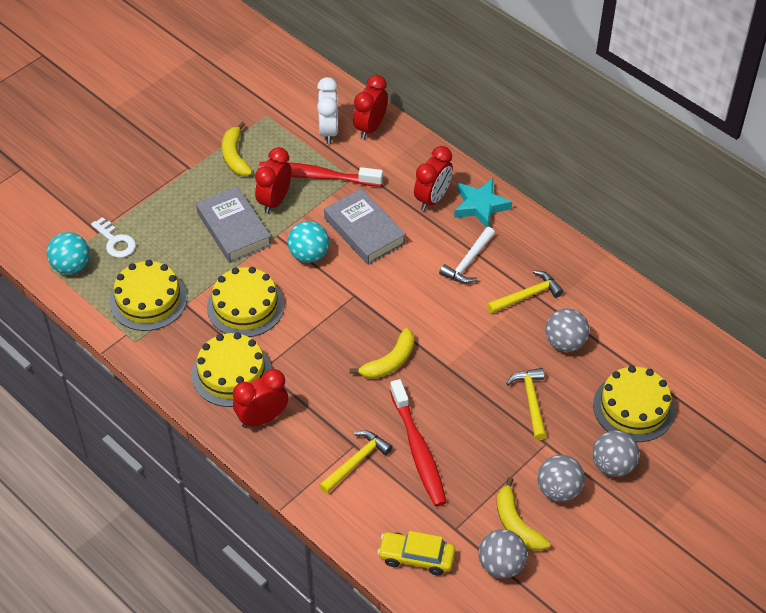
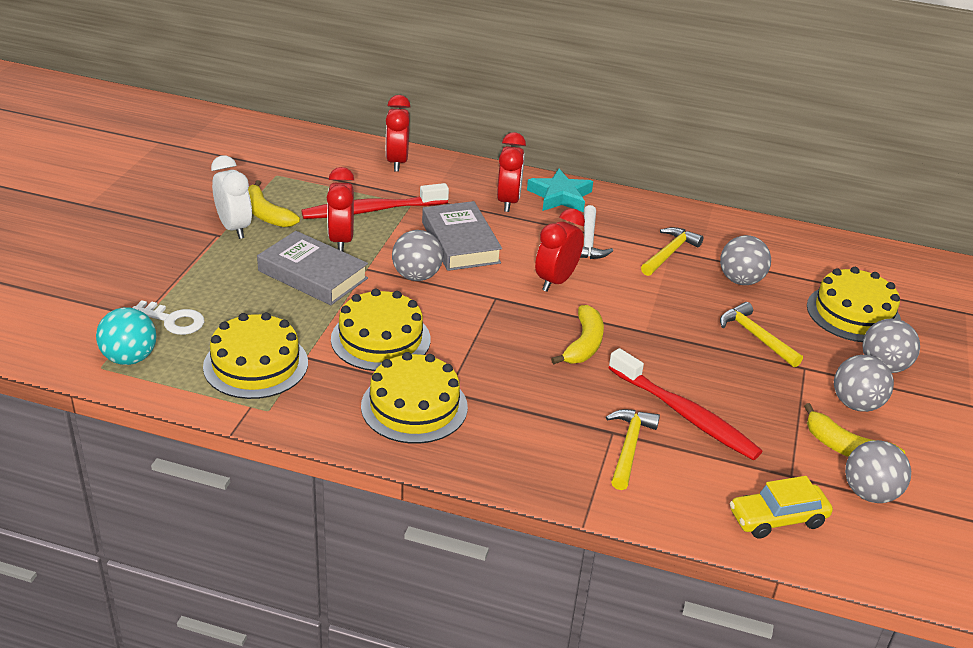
camera: 30 degrees left, 15 degrees down
red clock [233,369,288,428] -> red clock moved to [535,208,585,292]
turquoise ball [287,221,329,263] -> grey ball [392,230,443,281]
white clock [317,77,338,144] -> white clock moved to [211,156,252,239]
grey book [324,188,406,265] -> grey book turned 45 degrees clockwise [422,201,502,271]

